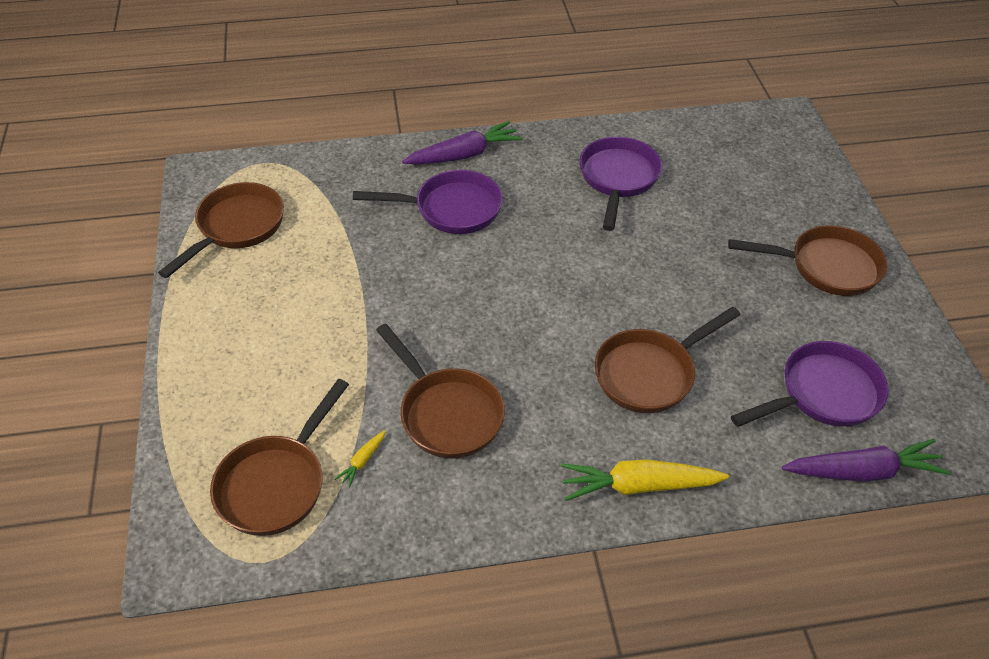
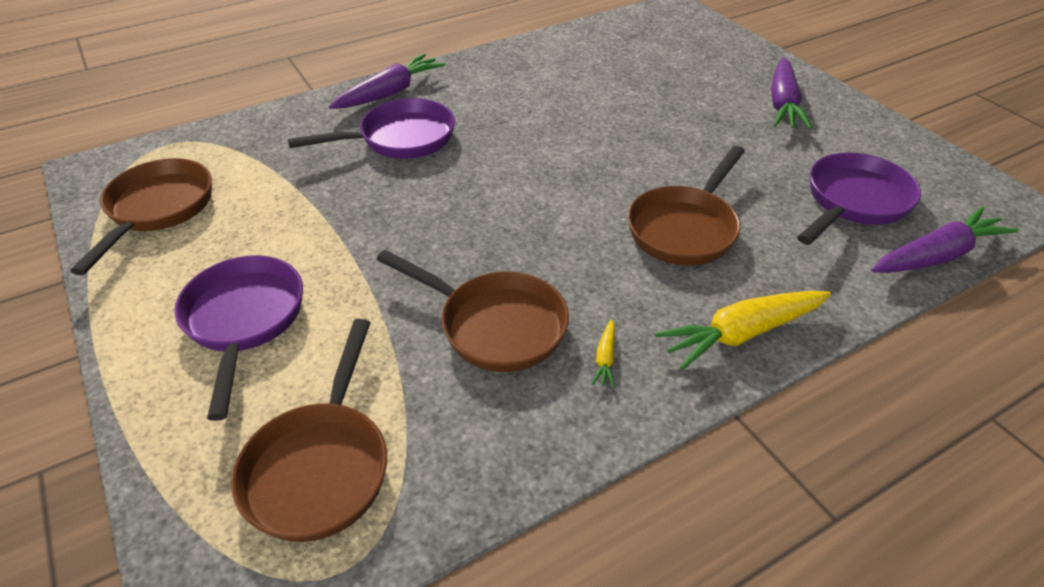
camera: 20 degrees left, 5 degrees down
yellow carrot [335,430,386,488] -> yellow carrot moved to [591,319,615,388]
purple pan [579,137,662,231] -> purple pan moved to [174,255,303,421]
brown pan [728,225,887,296] -> purple carrot [771,57,812,129]

